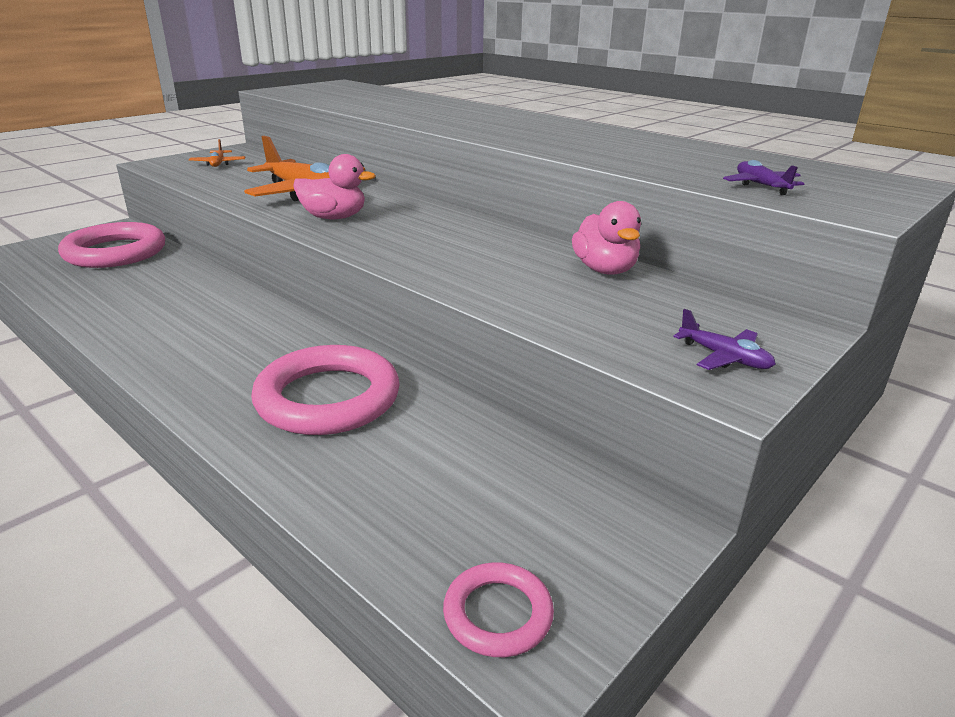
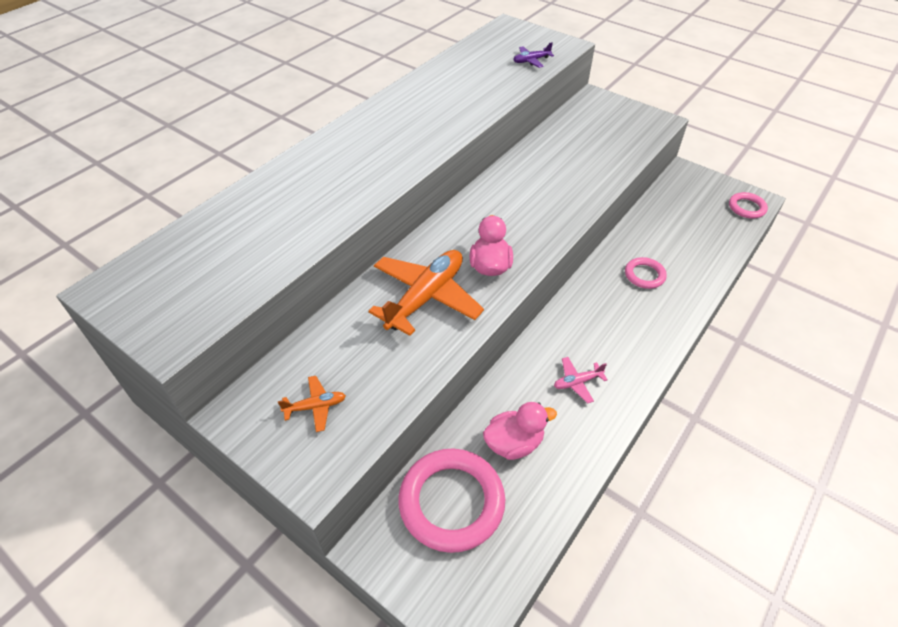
camera: 95 degrees left, 20 degrees up
pink ring [251,345,400,435] -> pink ring [625,257,667,289], size x0.51
pink duck [572,201,641,275] -> pink duck moved to [483,402,557,460]
purple plane [673,309,776,370] -> none
none -> pink plane [554,357,608,404]

